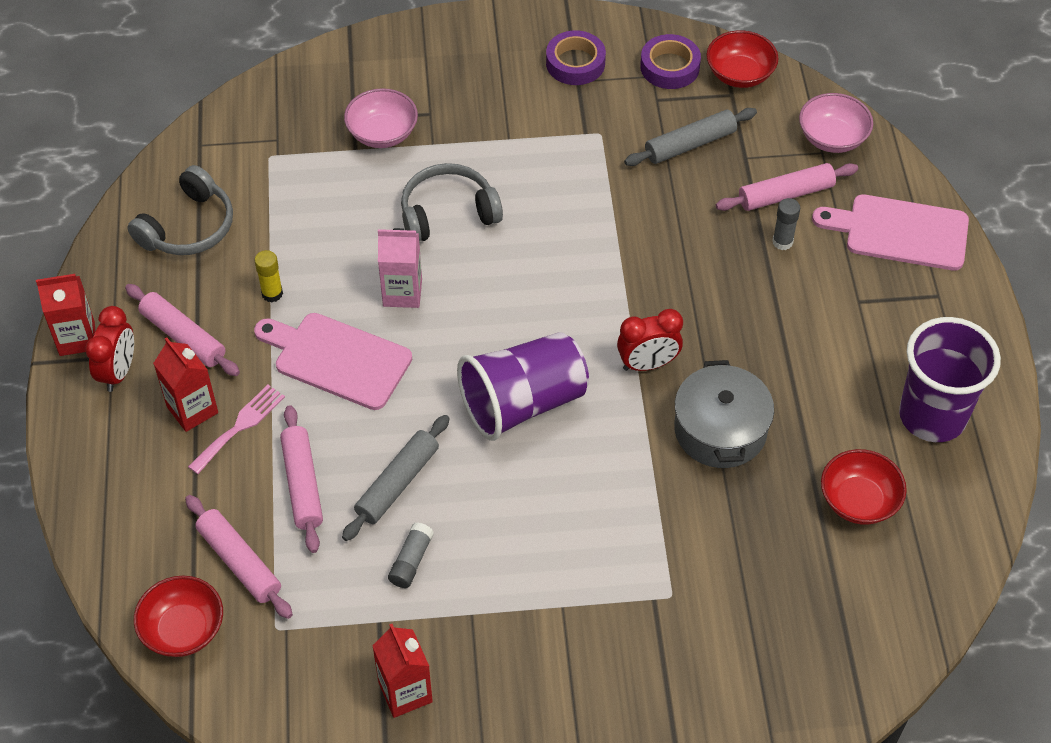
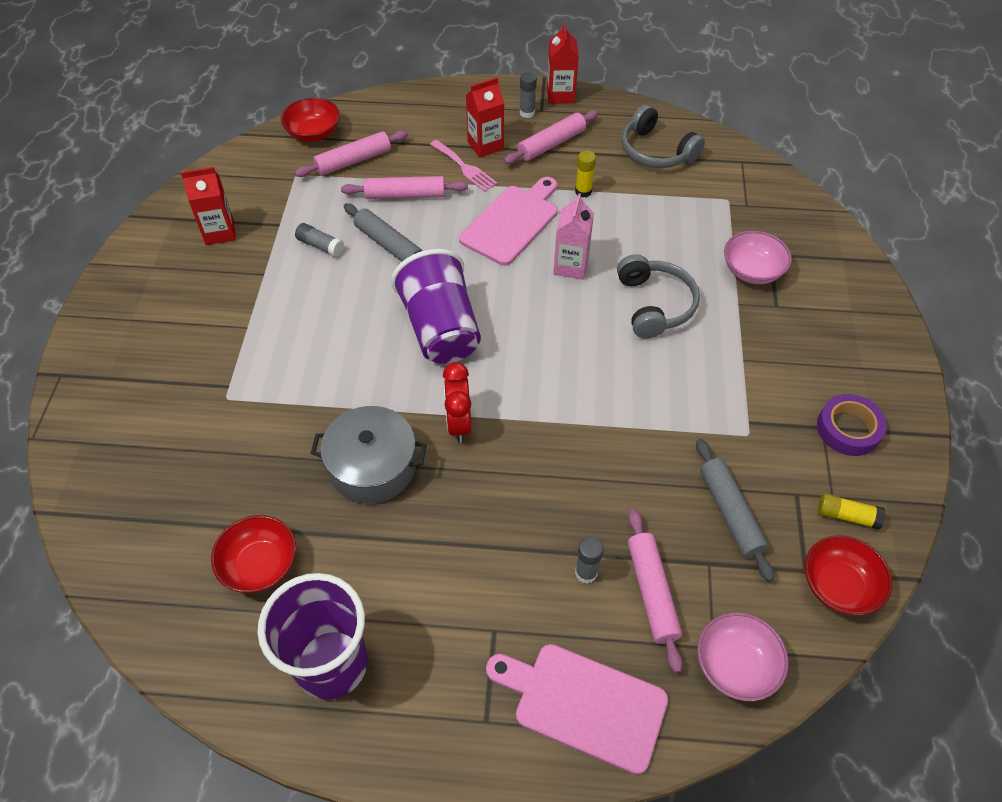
camera: 100 degrees right, 0 degrees up
red clock [85,306,134,392] -> grey glue stick [520,72,537,118]
purple tape [640,34,701,89] -> yellow glue stick [818,493,886,529]
pink cutting board [812,194,969,271] -> pink cutting board turned 90 degrees counterclockwise [486,644,668,775]

